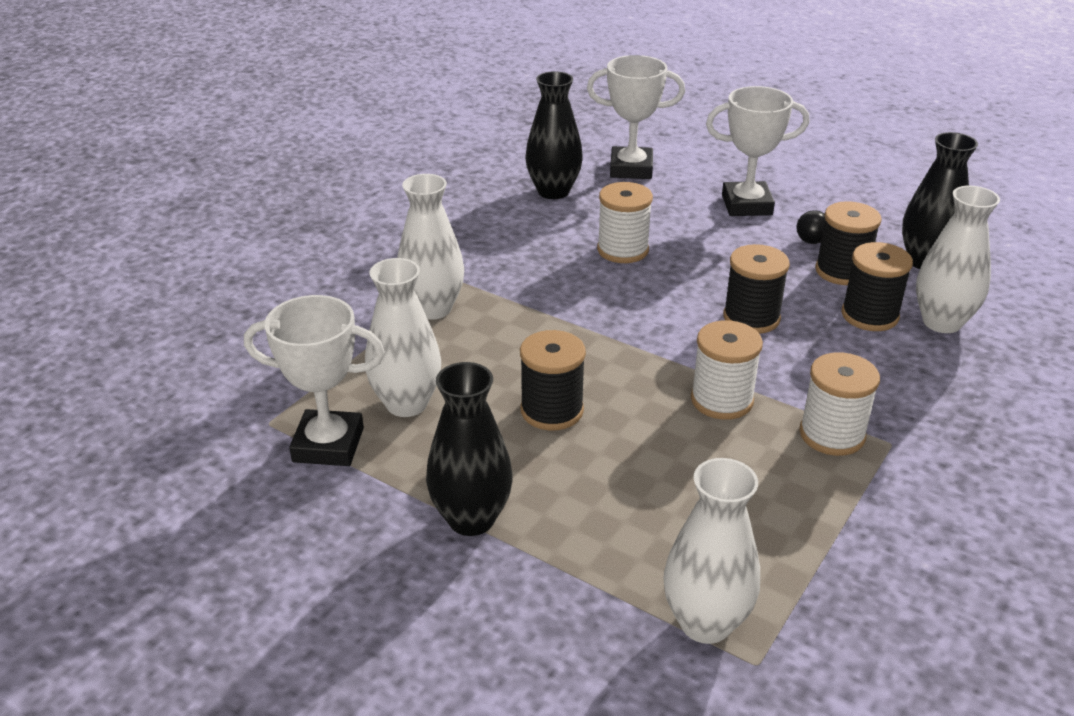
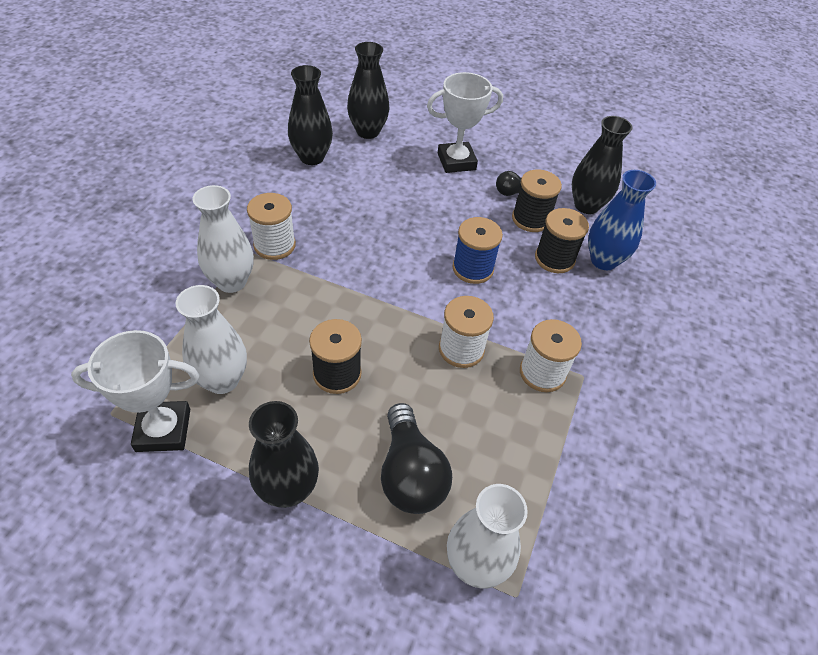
camera: 15 degrees left, 15 degrees up
white trophy [587,55,685,179] -> black vase [347,42,390,139]
white spool [597,182,653,263] -> white spool moved to [247,193,296,260]
black spool [723,244,790,334] -> blue spool [453,217,503,284]
white vase [916,186,1000,333] -> blue vase [588,170,656,270]
none -> black light bulb [381,403,452,514]

